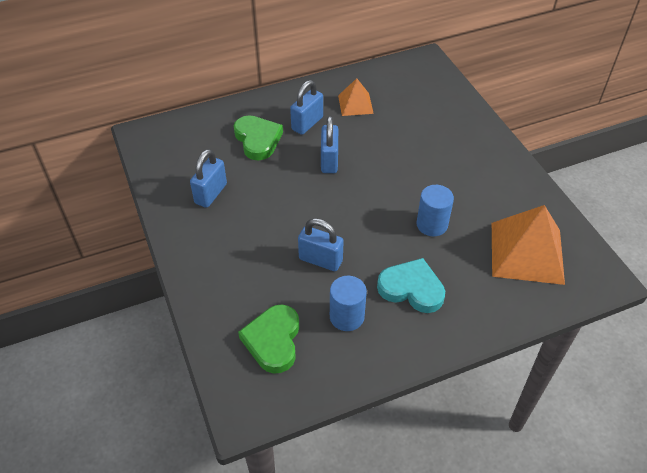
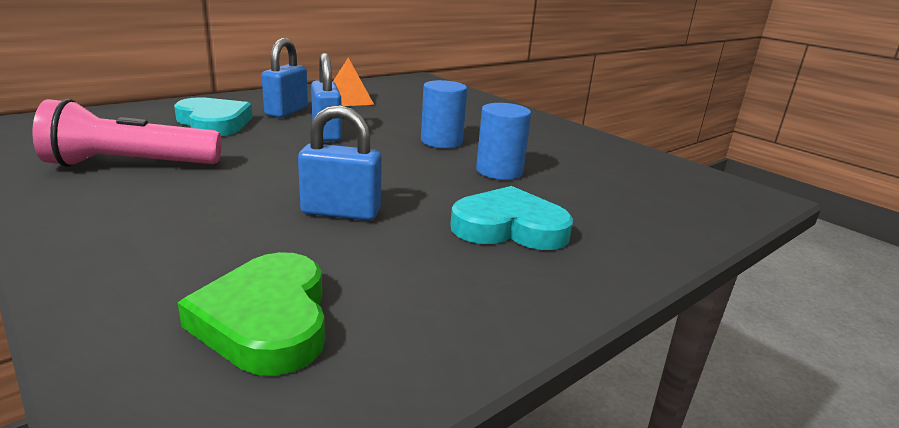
camera: 20 degrees left, 25 degrees down
blue padlock [190,149,227,208] -> pink flashlight [32,99,221,167]
green heart [234,115,283,160] -> turquoise heart [174,97,253,136]
blue cylinder [330,276,367,331] -> blue cylinder moved to [421,80,467,148]
orange pyramid [492,205,565,285] -> none

